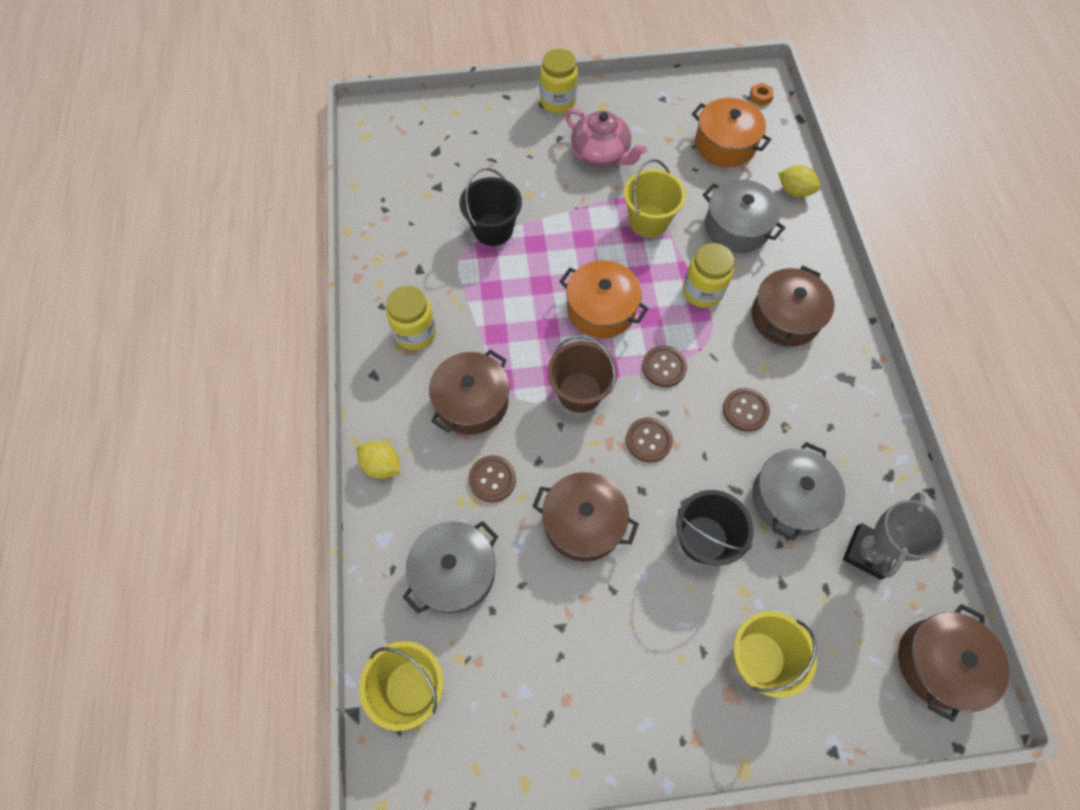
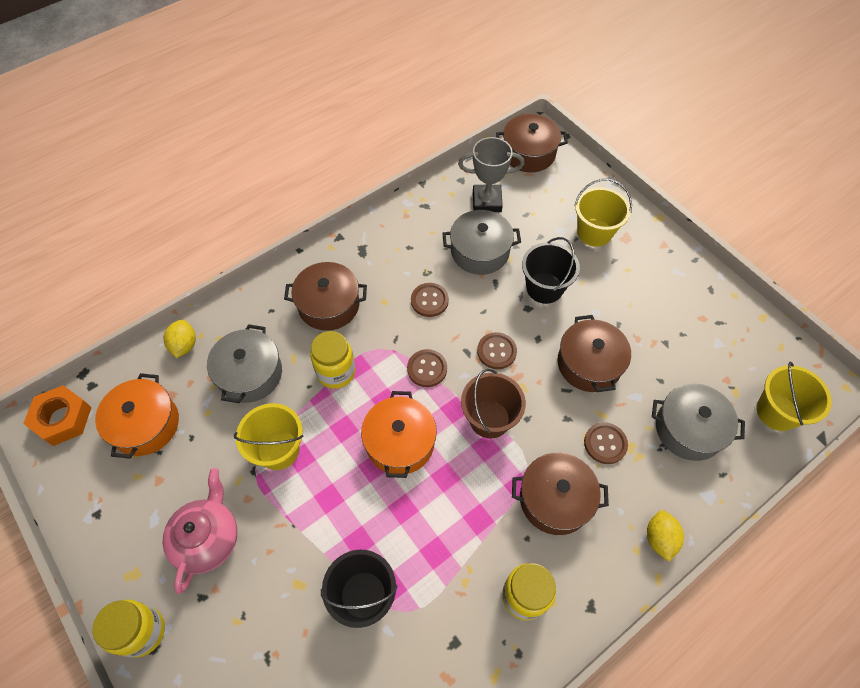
camera: 120 degrees left, 5 degrees down
orange nut [750,83,774,106] -> orange nut [23,385,92,446], size x2.12

